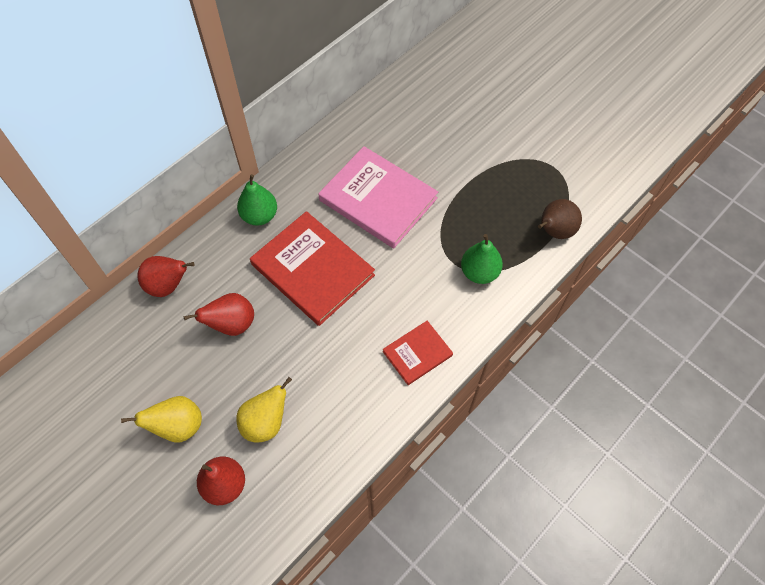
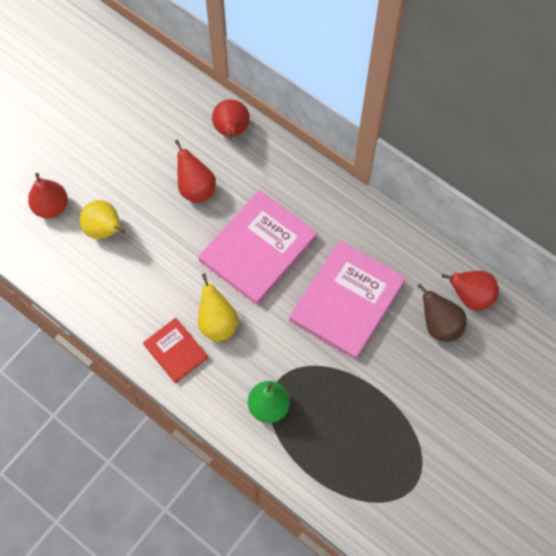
camera: 85 degrees right, 5 degrees up
yellow pear [121,396,202,443] -> yellow pear moved to [198,273,238,341]
green pear [237,174,277,226] -> none
red book [250,211,375,326] -> pink book [198,190,318,306]
brown pear [538,199,582,239] -> brown pear moved to [417,284,467,342]
none -> red pear [442,271,499,311]

